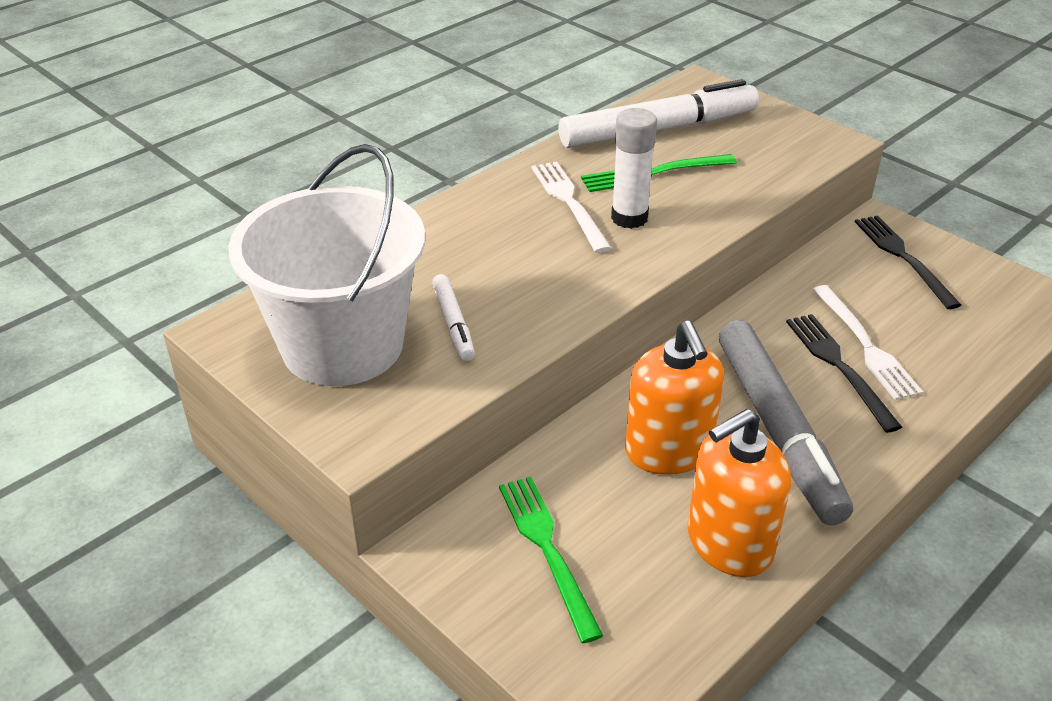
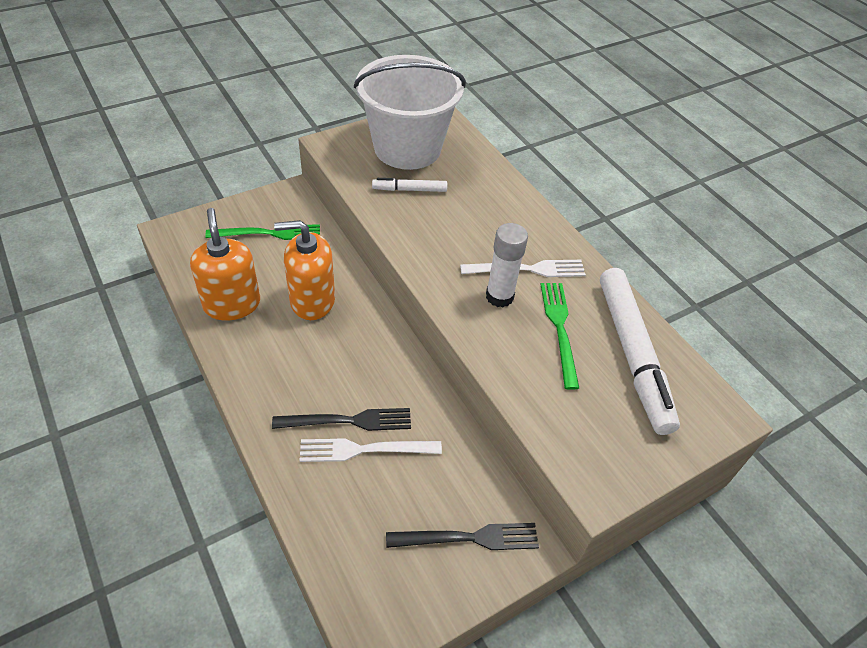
camera: 100 degrees right, 10 degrees up
grey marker [719,320,853,525] -> none

